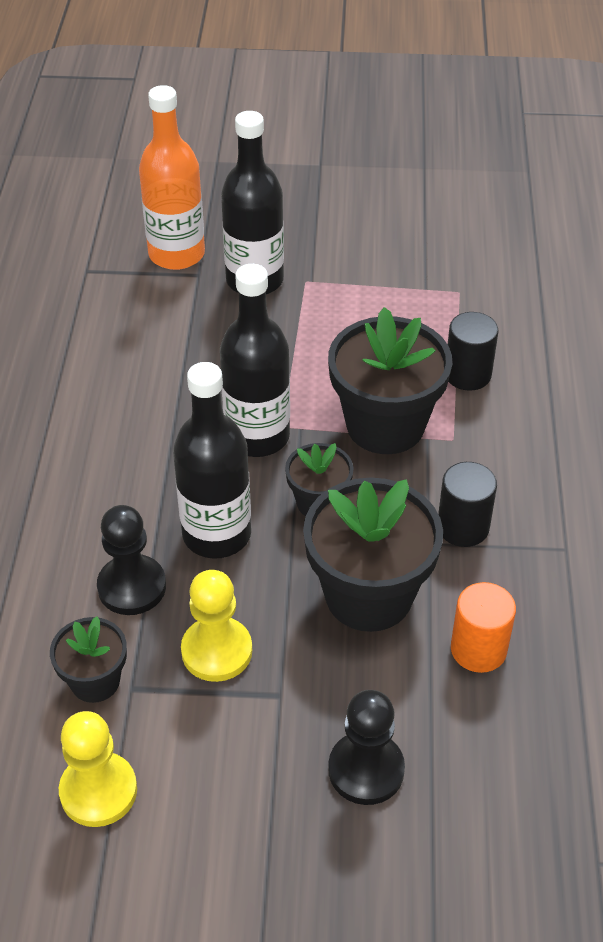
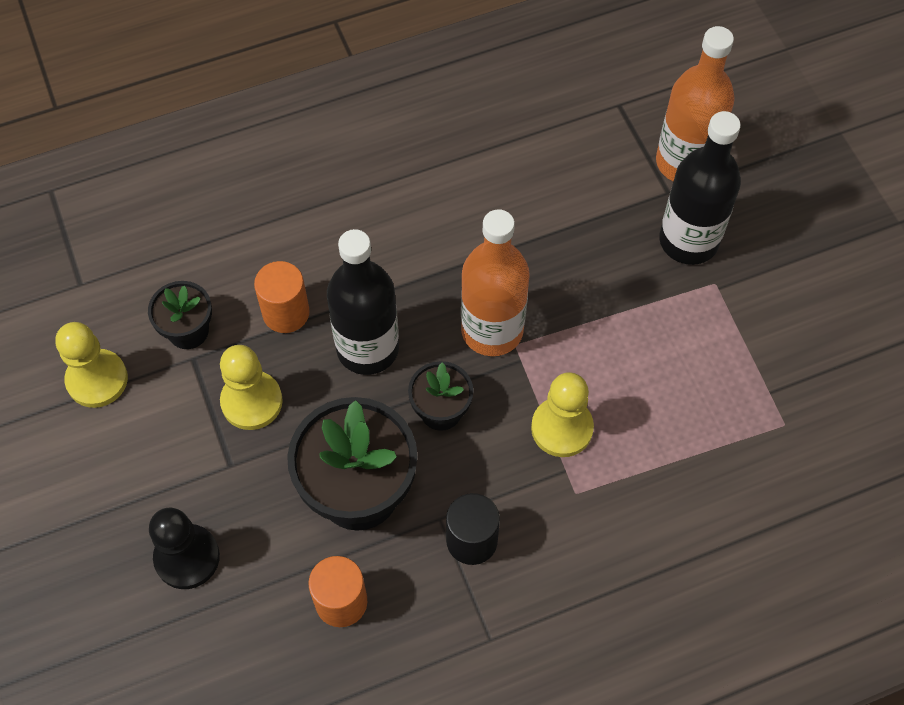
camera: 65 degrees right, 15 degrees up
black pawn [97,505,166,615] -> orange cylinder [254,261,310,333]
black bottle [220,264,290,457] -> orange bottle [461,209,530,356]
black flower pot [328,307,452,454] -> yellow pawn [531,372,594,457]
black cylinder [448,312,498,391] -> none

